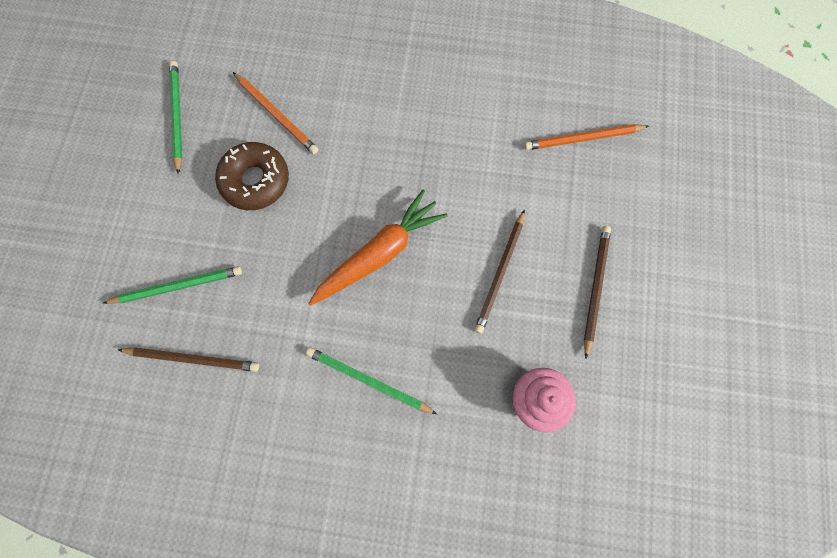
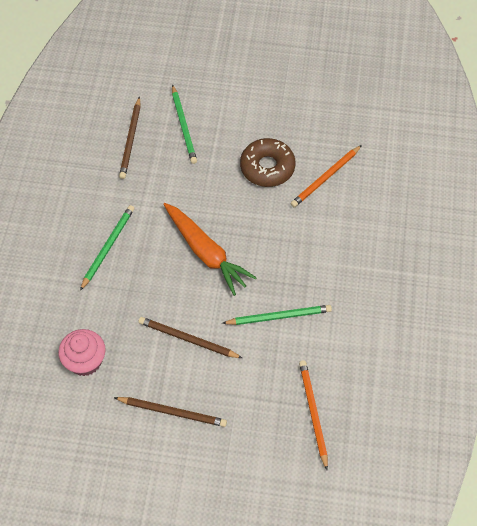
camera: 90 degrees right, 15 degrees down
green pencil [169,61,182,174] -> green pencil moved to [222,305,332,325]

